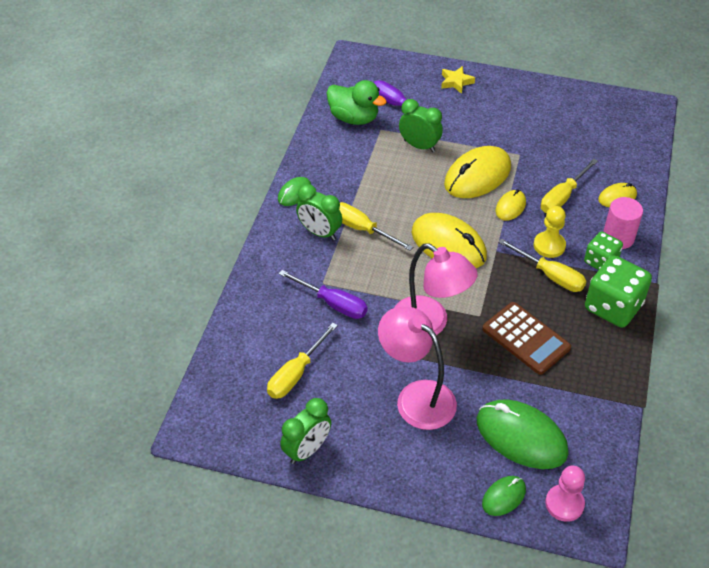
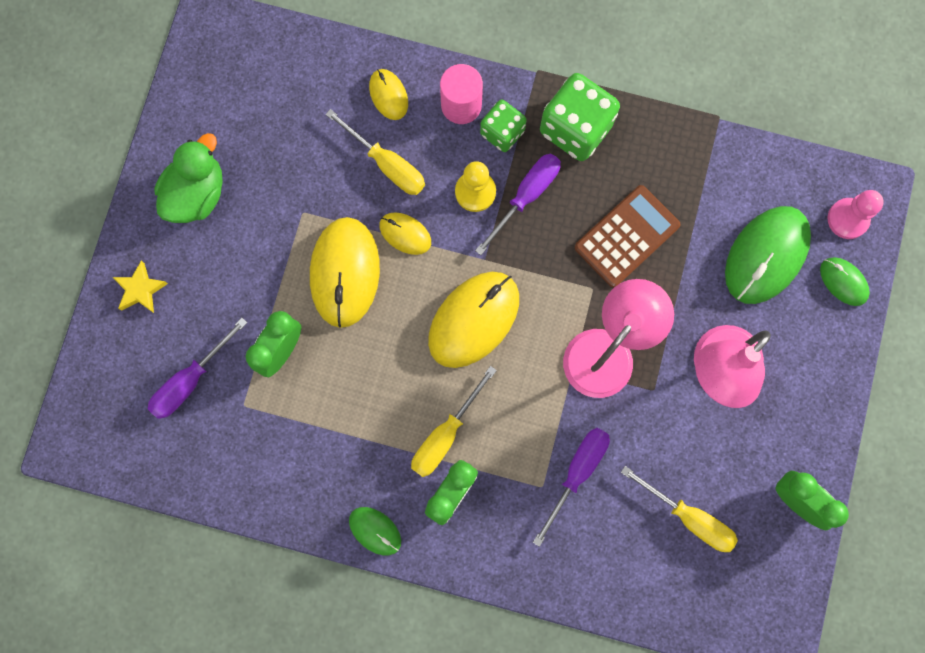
camera: 90 degrees left, 30 degrees up
green duck [327,80,387,125] -> green duck moved to [154,133,223,223]
yellow mouse [444,146,511,198] -> yellow mouse turned 45 degrees clockwise [310,217,380,328]
yellow screwdriver [498,239,586,292] -> purple screwdriver [475,154,561,255]

